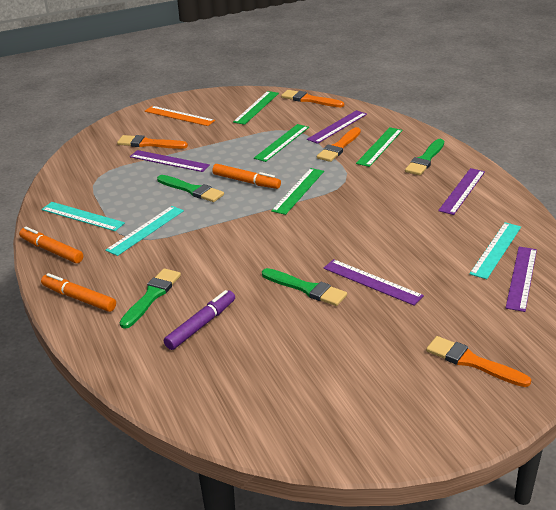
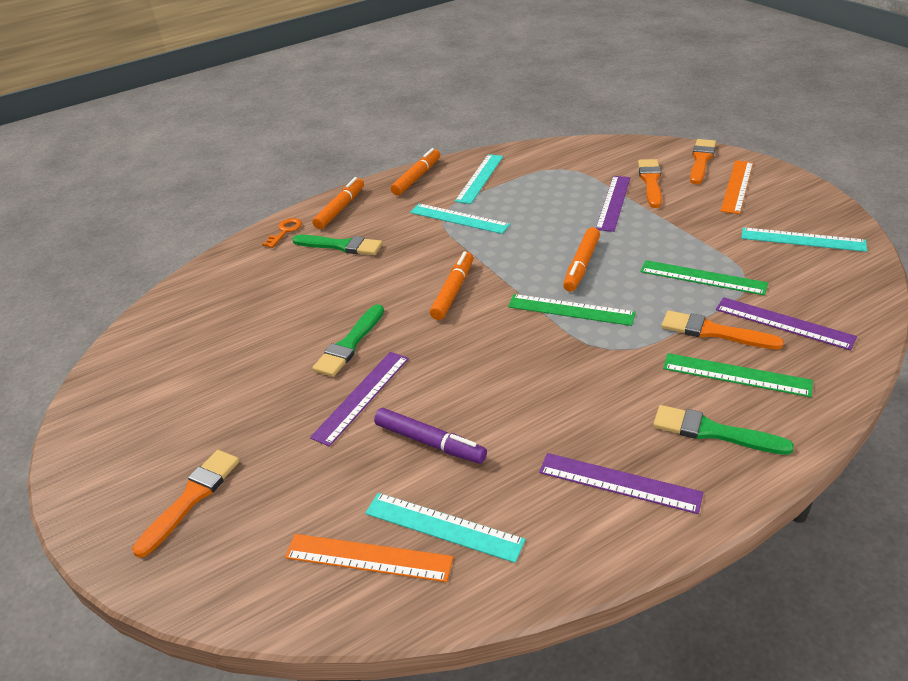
camera: 85 degrees right, 5 degrees up
green brush [157,175,224,202] -> none
purple marker [164,290,235,350] -> purple marker moved to [374,408,487,464]
green ruler [233,91,279,125] -> turquoise ruler [741,227,867,252]
orange brush [281,90,344,107] -> orange brush moved to [690,139,716,184]
purple ruler [506,247,537,312] -> orange ruler [285,534,453,582]
none -> orange key [262,218,302,248]
none -> orange marker [430,251,473,320]

